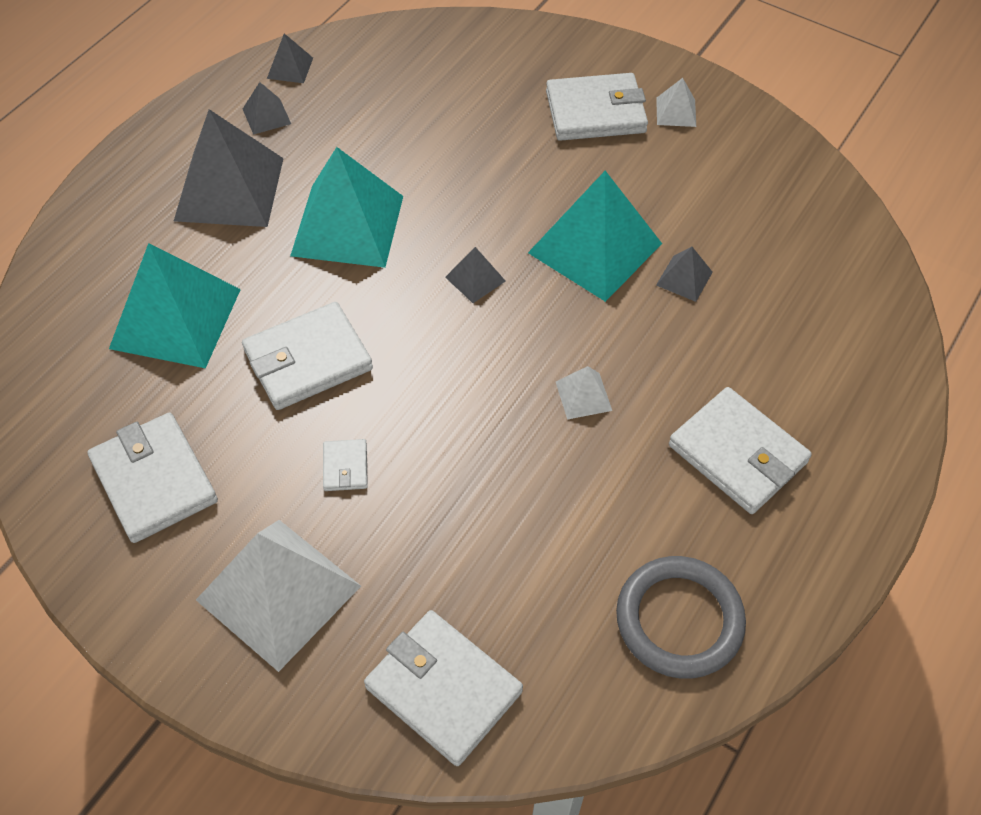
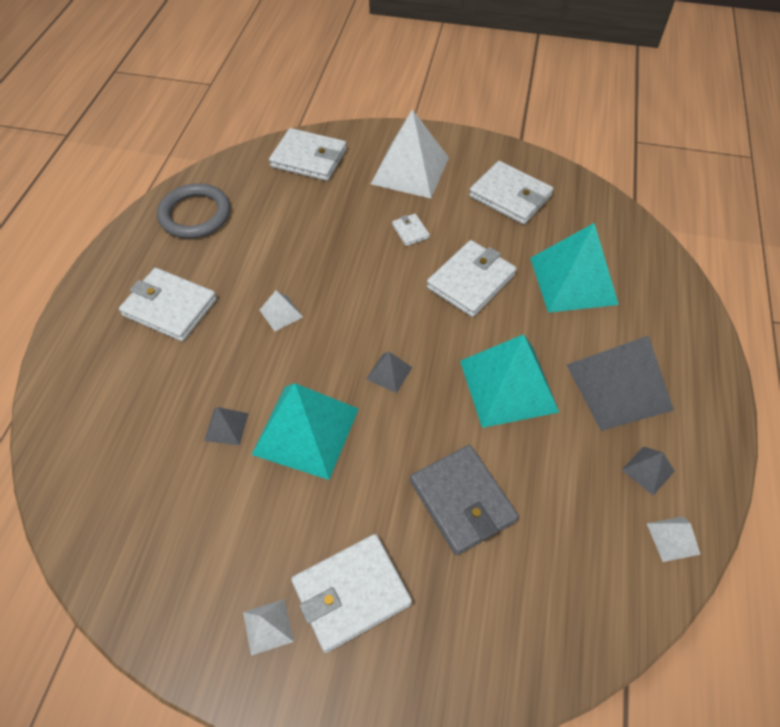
camera: 160 degrees right, 0 degrees up
grey pyramid [267,33,313,83] -> white pyramid [647,516,701,562]
none -> grey wallet [410,445,519,555]

